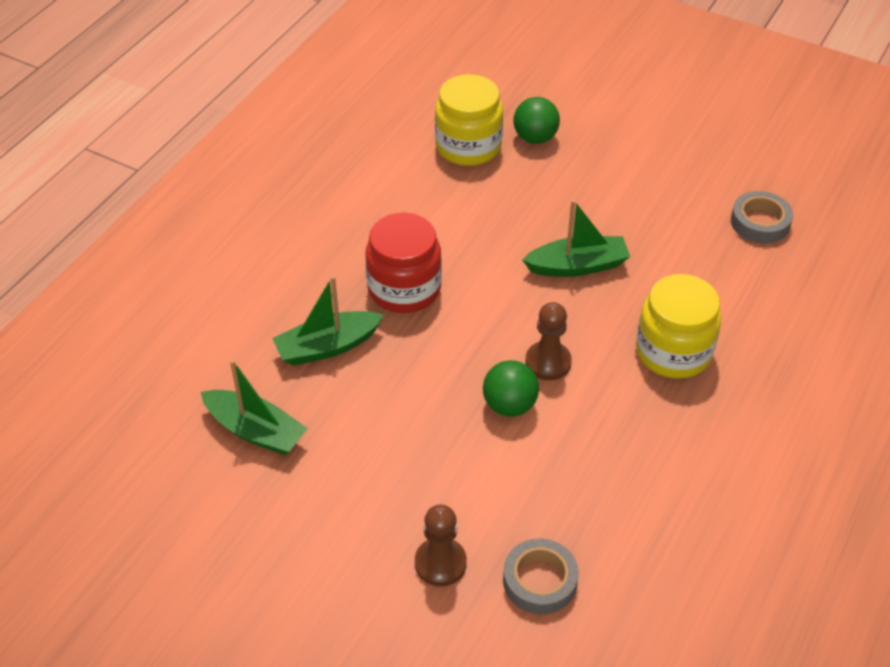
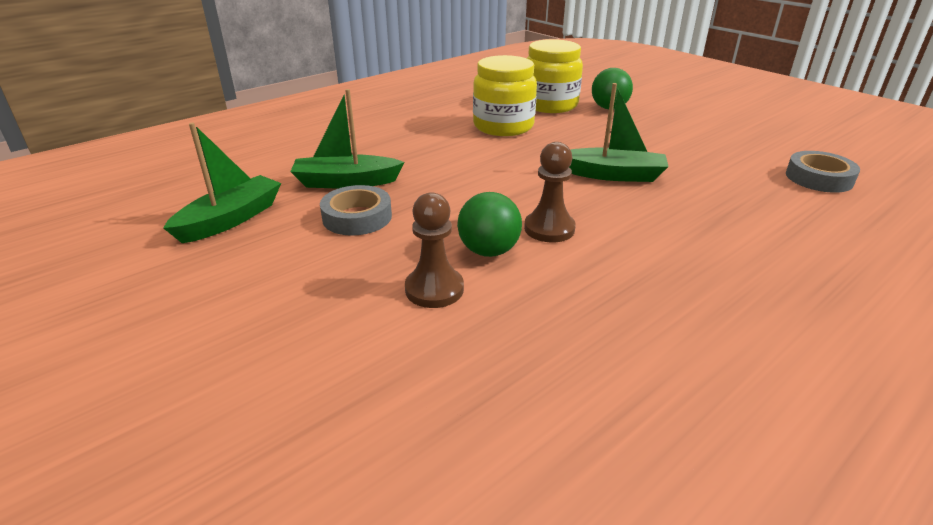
camera: 20 degrees right, 15 degrees down
green boat [201,360,308,455] -> green boat turned 105 degrees counterclockwise [163,123,281,243]
red jar [366,212,442,313] -> none
brown pawn [415,505,467,587] -> brown pawn moved to [405,192,464,308]
grey tape [503,538,579,614] -> grey tape moved to [320,185,392,236]
yellow jar [636,274,721,379] -> yellow jar moved to [473,55,537,136]

